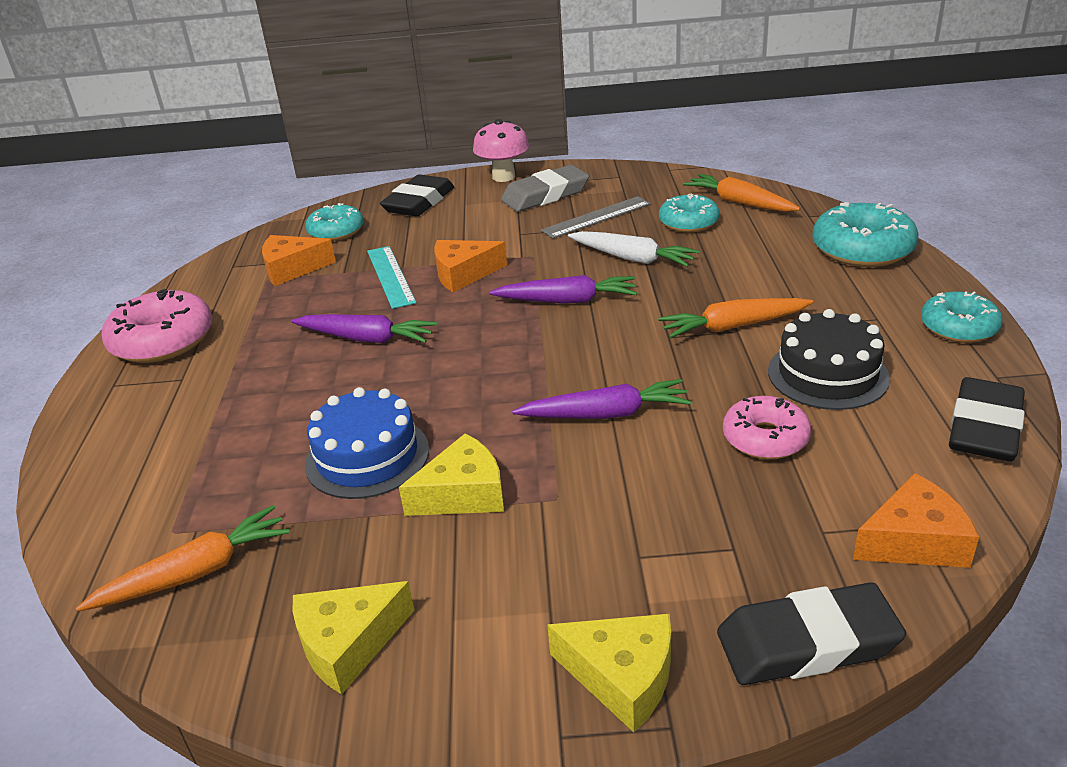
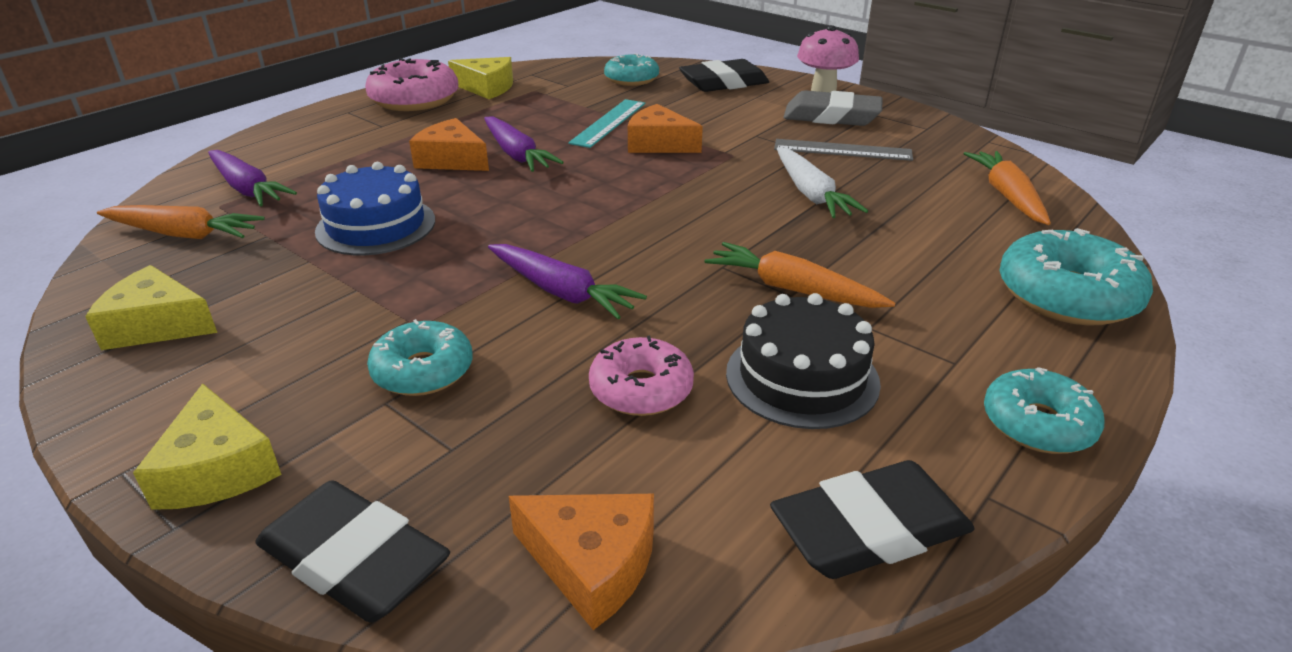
camera: 40 degrees right, 0 degrees up
orange cheese [262,235,336,286] -> orange cheese moved to [409,118,489,171]
yellow cheese [399,433,504,516] -> yellow cheese moved to [448,57,513,99]
purple carrot [489,275,637,304] -> purple carrot moved to [208,150,297,206]
turquoise donut [659,193,720,233] -> turquoise donut moved to [367,319,473,396]

